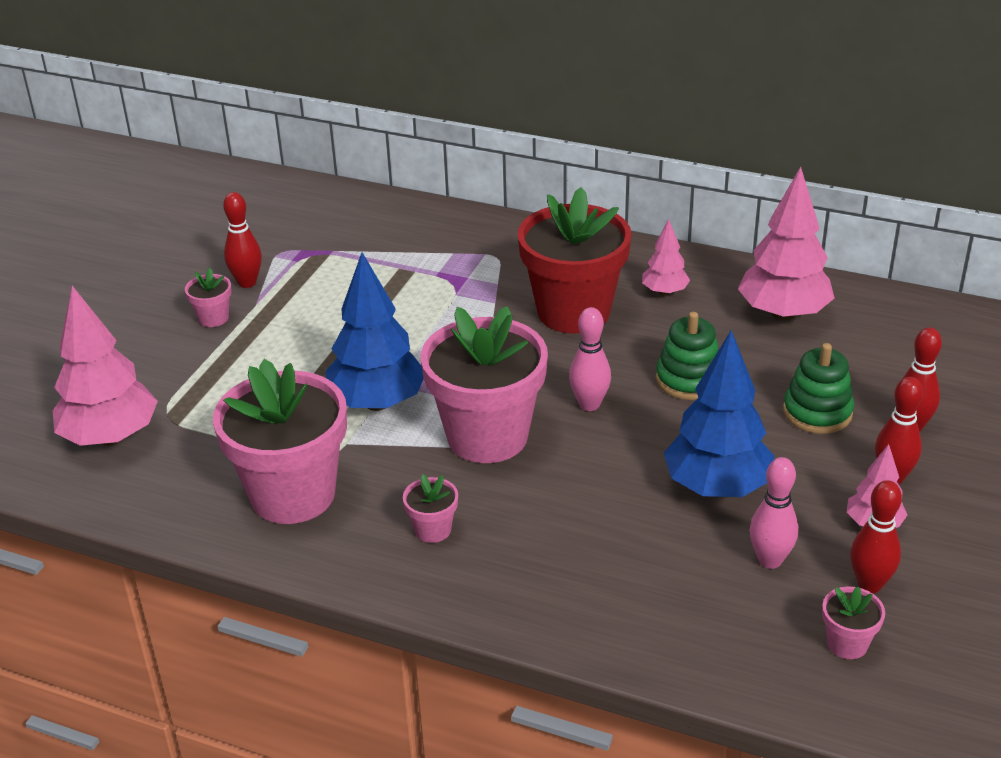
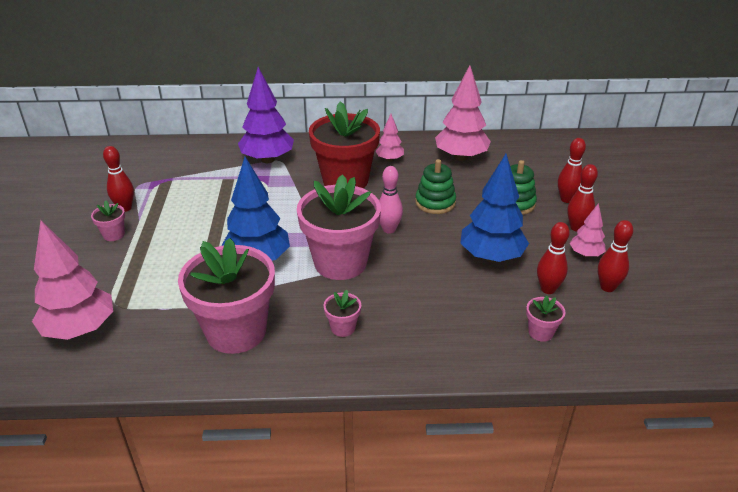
camera: 25 degrees left, 0 degrees up
pink bowling pin [750,457,798,569] -> red bowling pin [537,222,570,294]
pink flower pot [822,586,885,659] -> pink flower pot moved to [526,295,566,342]
none -> purple tree [238,67,294,163]

